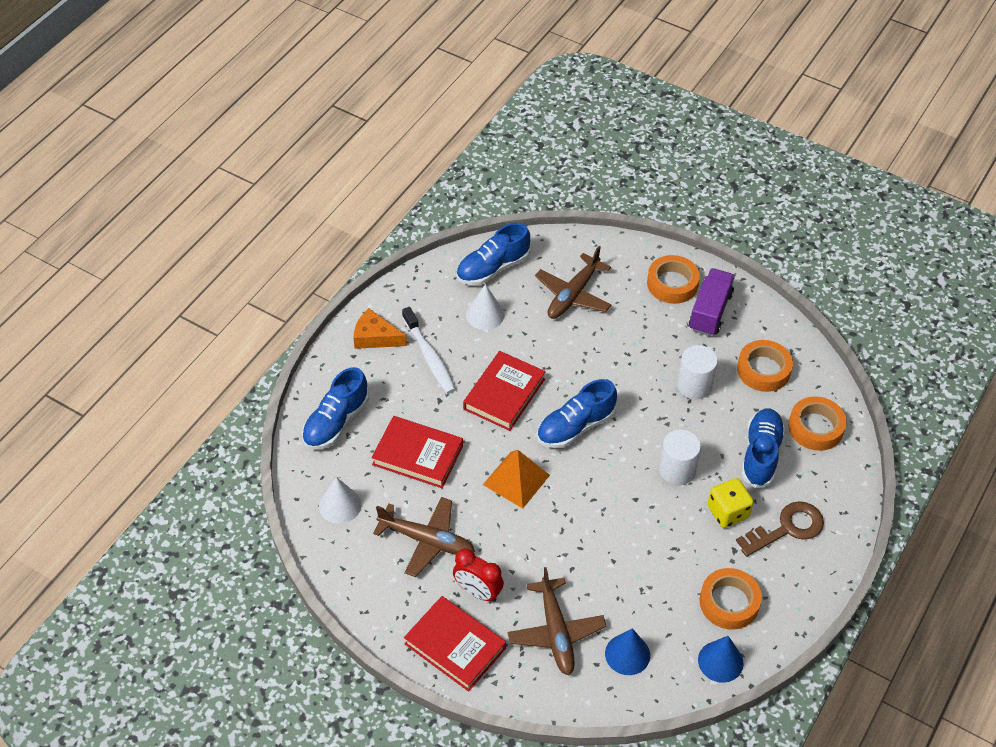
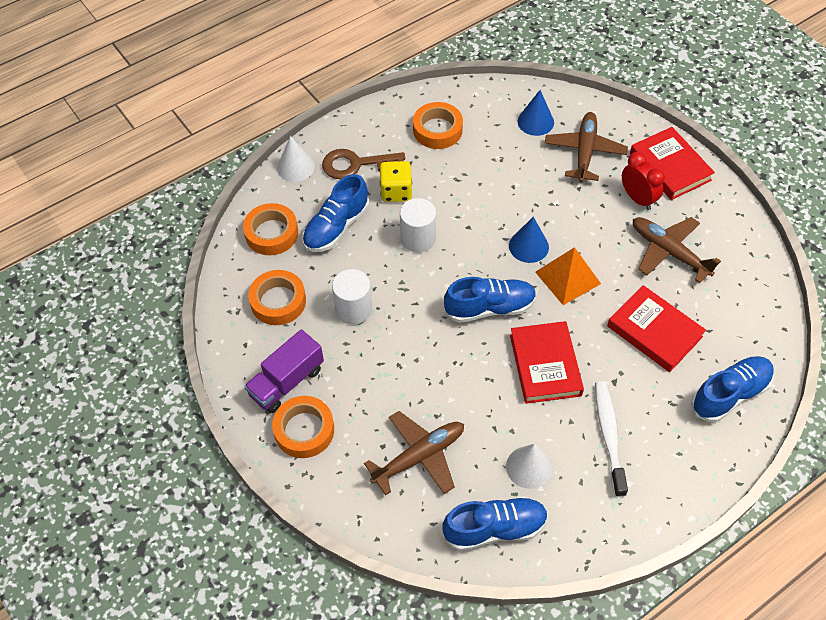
camera: 155 degrees left, 5 degrees up
white cone [319,477,361,524] -> white cone moved to [277,136,315,182]
orange cheese [354,308,407,349] -> none
red book [463,351,546,431] -> red book turned 60 degrees counterclockwise [510,321,584,404]
blue cone [698,636,744,683] -> blue cone moved to [509,217,549,263]

